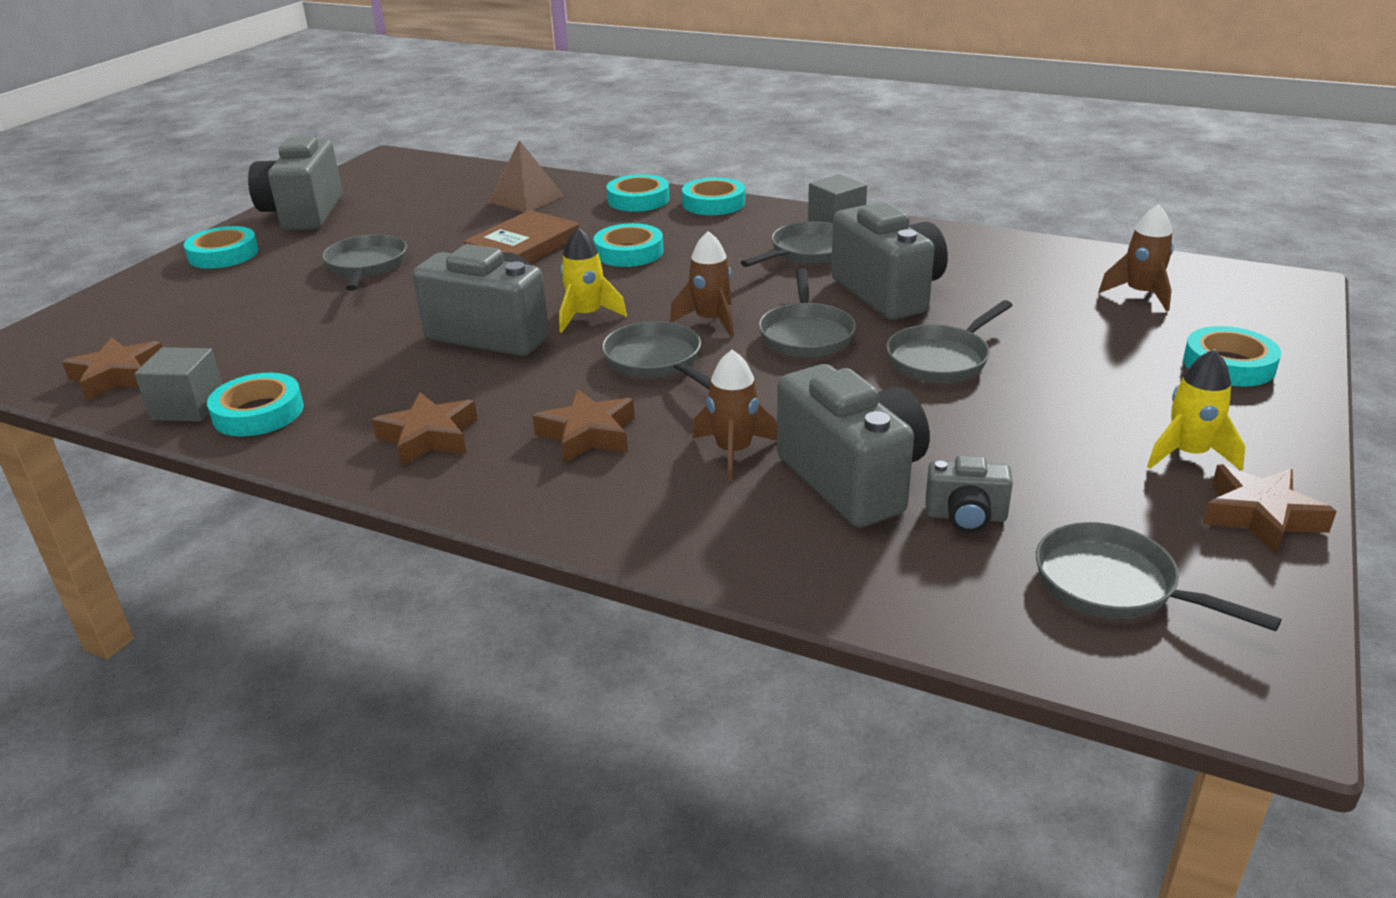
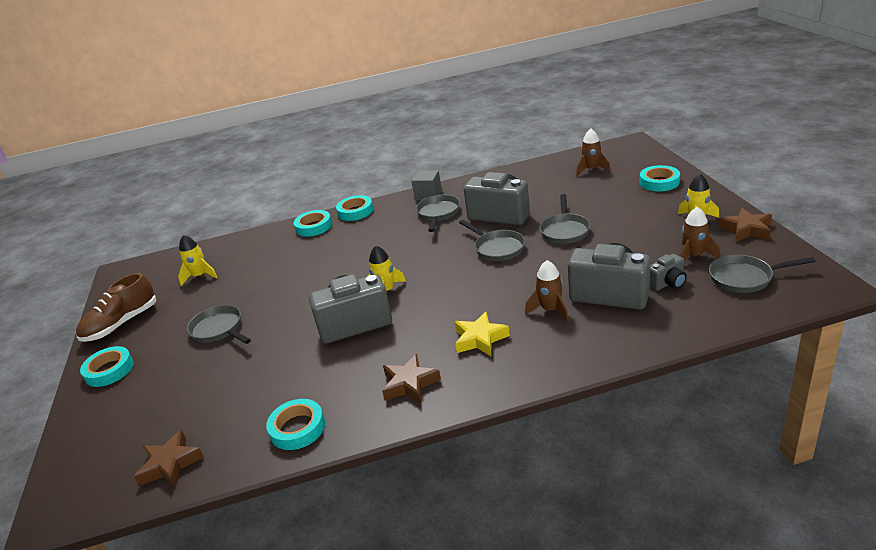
camera: 35 degrees left, 0 degrees up
grey cube [135,347,223,422] -> none
grey camera [248,133,343,231] -> brown shoe [76,273,156,342]
brown book [464,210,579,263] -> none
brown pyramid [488,140,564,212] -> none
brown star [532,389,635,463] -> yellow star [455,312,510,356]
turquoise tape [594,223,664,267] -> none
grey pan [602,321,711,390] -> none
brown rocket [670,231,734,337] -> brown rocket moved to [680,207,720,262]
none -> yellow rocket [178,235,218,286]

